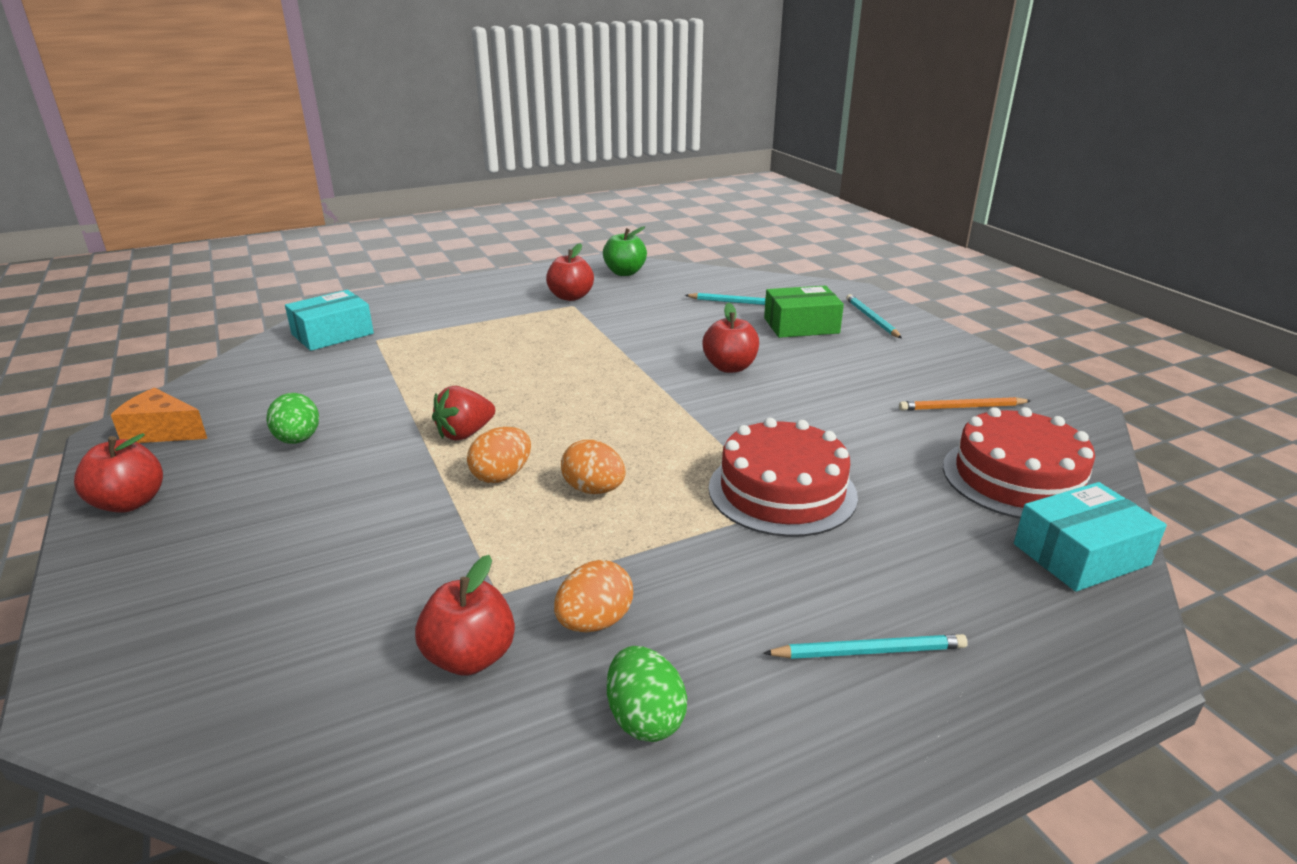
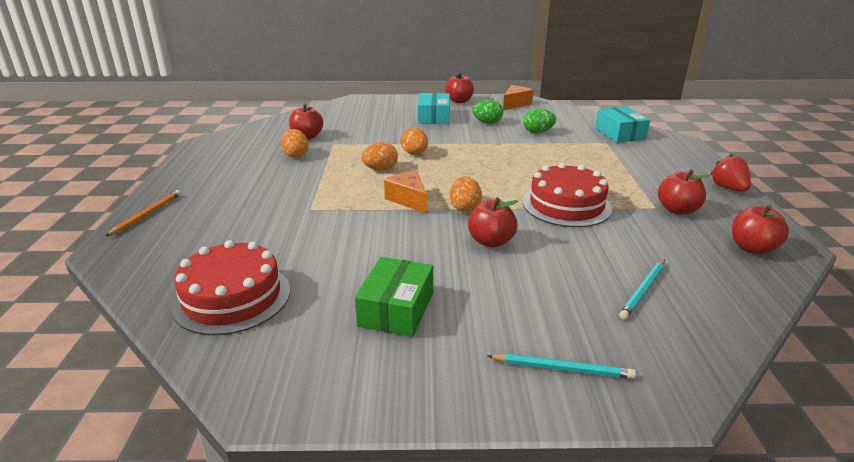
camera: 115 degrees right, 0 degrees up
red strawberry [432,386,495,441] -> red strawberry moved to [710,154,751,192]
green apple [603,226,647,276] -> red apple [732,205,789,255]
green egg [607,646,687,742] -> green egg moved to [523,108,556,133]
red cake [709,418,858,537] -> red cake moved to [523,163,612,227]
turquoise pencil [763,634,968,659] -> none
green box [764,286,844,338] -> green box moved to [355,257,433,337]
orange pencil [899,397,1031,411] -> orange pencil moved to [105,190,181,237]
turquoise box [1014,482,1167,592] -> turquoise box moved to [418,93,450,124]
none -> orange cheese [384,171,427,214]
none -> orange egg [450,176,482,212]

